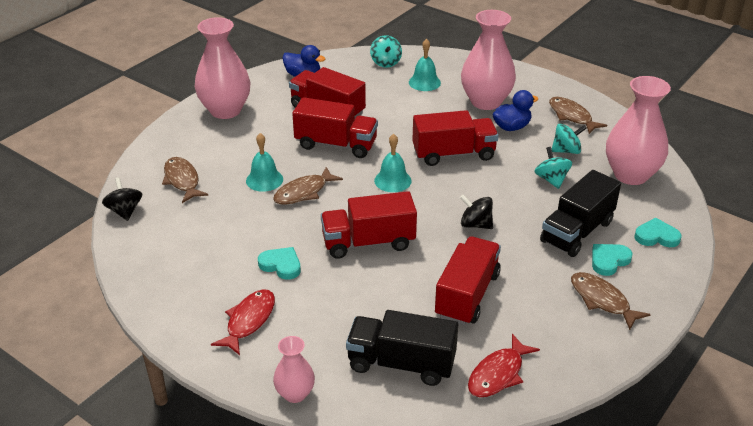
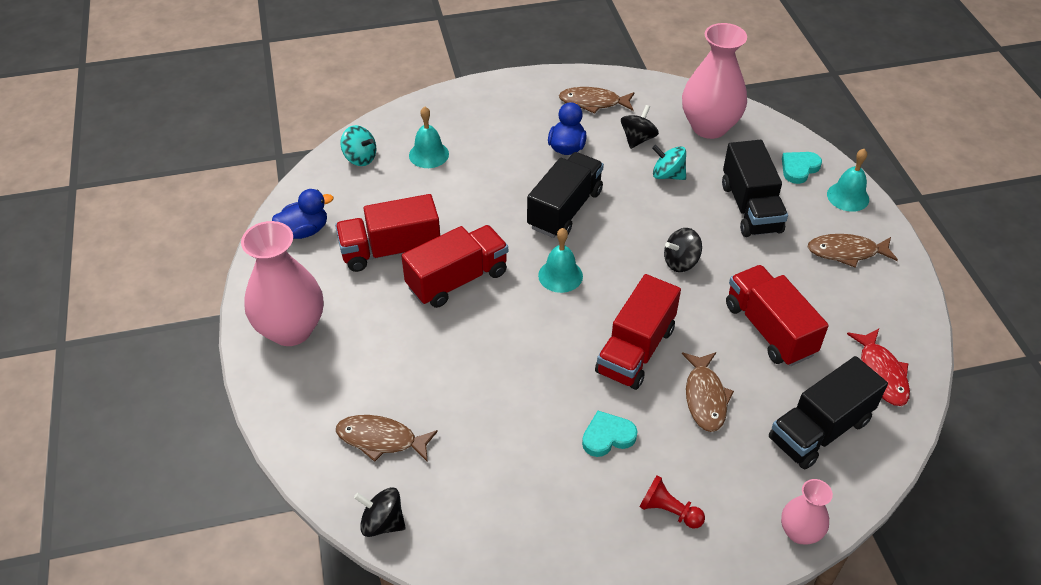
camera: 50 degrees left, 10 degrees up
red fish [211,289,275,355] -> red pawn [639,475,705,529]
turquoise bell [246,133,283,192] -> turquoise bell moved to [827,149,869,212]
brown fish [273,167,343,205] -> brown fish moved to [682,352,734,432]
red truck [412,110,499,166] -> black truck [527,152,604,238]
pink vase [461,10,516,110] -> none
turquoise spinning top [551,124,587,154] -> black spinning top [621,105,659,149]
turquoise heart [592,244,633,276] -> none

